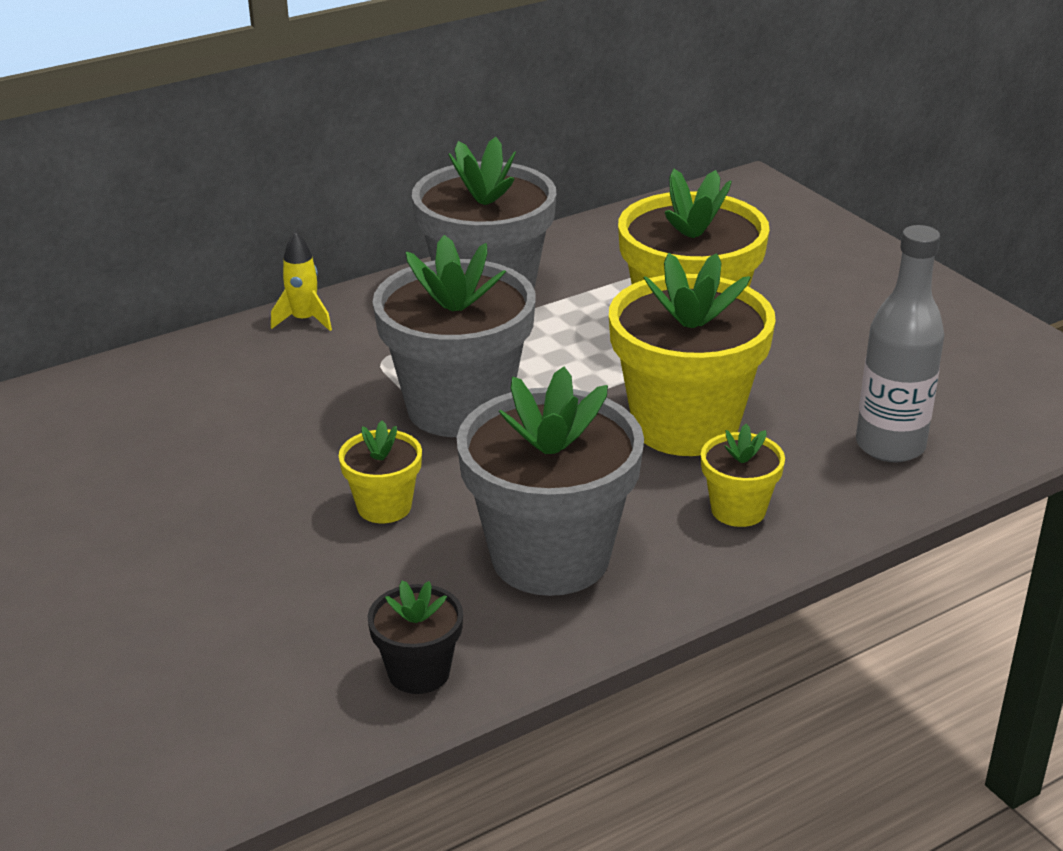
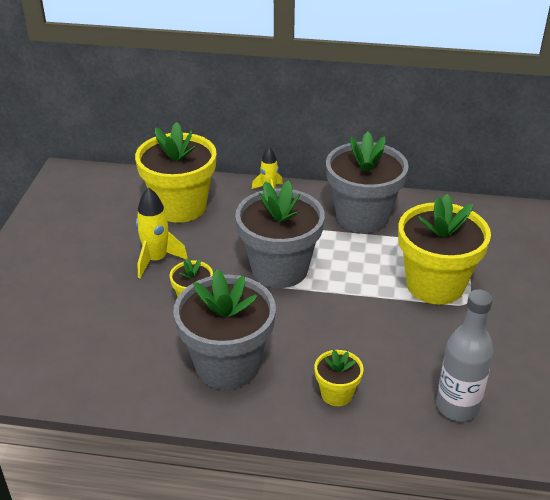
camera: 40 degrees right, 5 degrees up
black flower pot [368,581,463,694] -> none
yellow flower pot [609,253,776,456] -> yellow flower pot moved to [135,122,216,223]
none -> yellow rocket [136,187,188,279]

